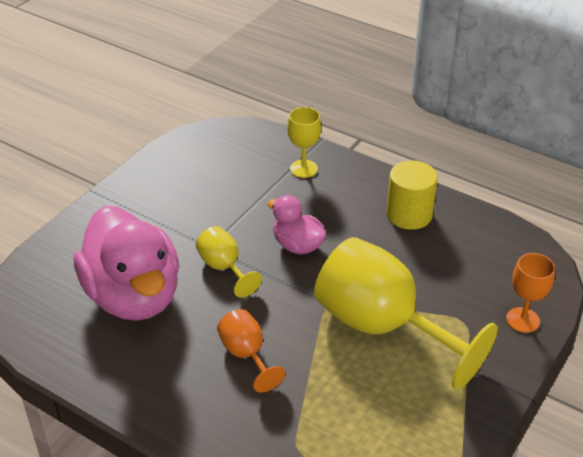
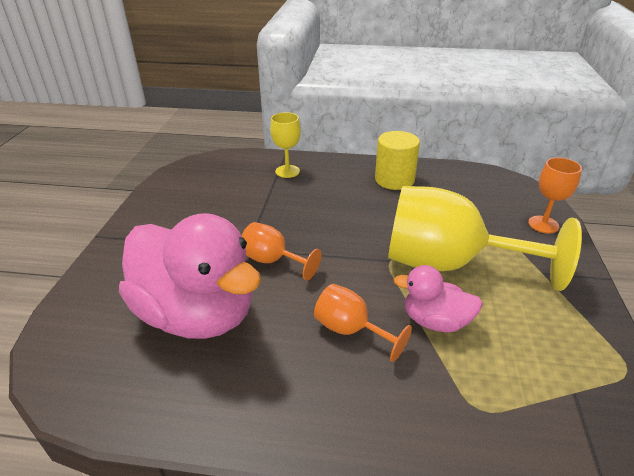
camera: 25 degrees left, 5 degrees down
yellow goblet [196,226,262,298] -> orange goblet [242,222,321,280]
pink duck [267,195,326,255] -> pink duck moved to [393,265,483,332]

